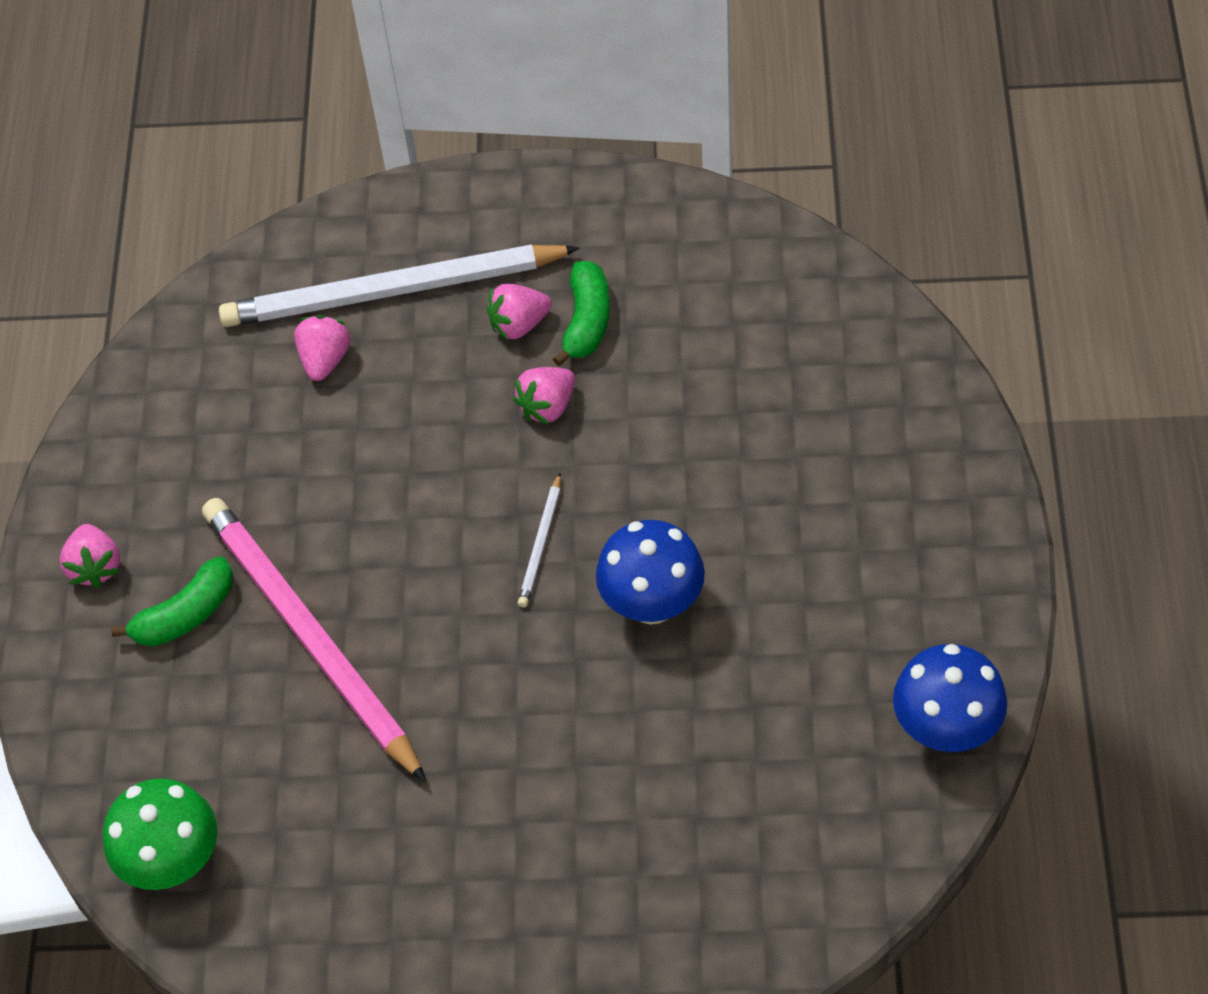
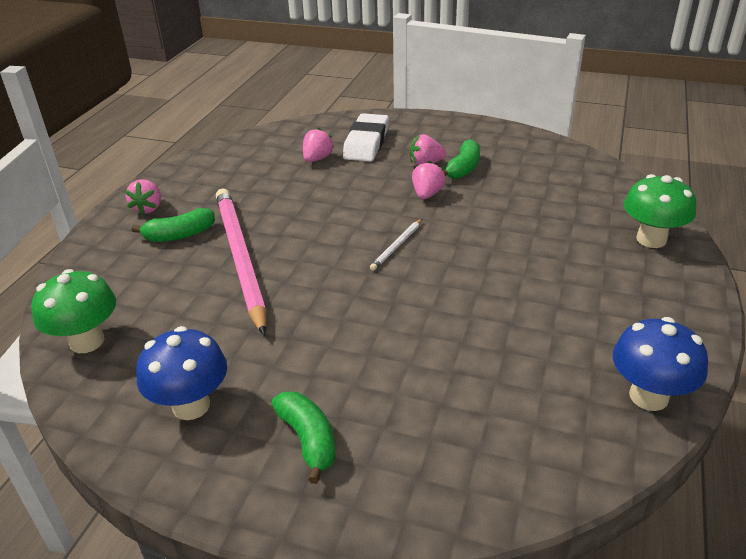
camera: 15 degrees right, 20 degrees down
white pencil [219,244,580,327] -> white eraser [343,113,389,162]
pink strawberry [513,367,575,425] -> pink strawberry turned 135 degrees clockwise [412,161,446,199]
blue mushroom [596,520,705,625] -> blue mushroom moved to [136,326,227,420]
none -> green banana [272,392,336,484]
none -> green mushroom [624,174,696,248]

